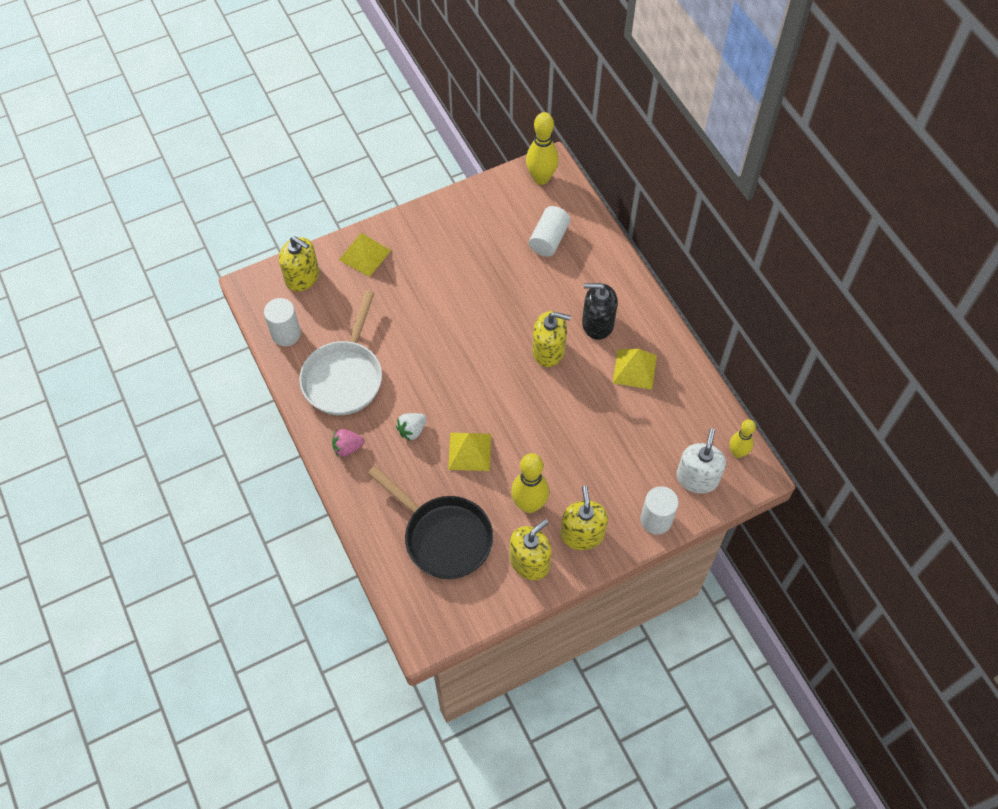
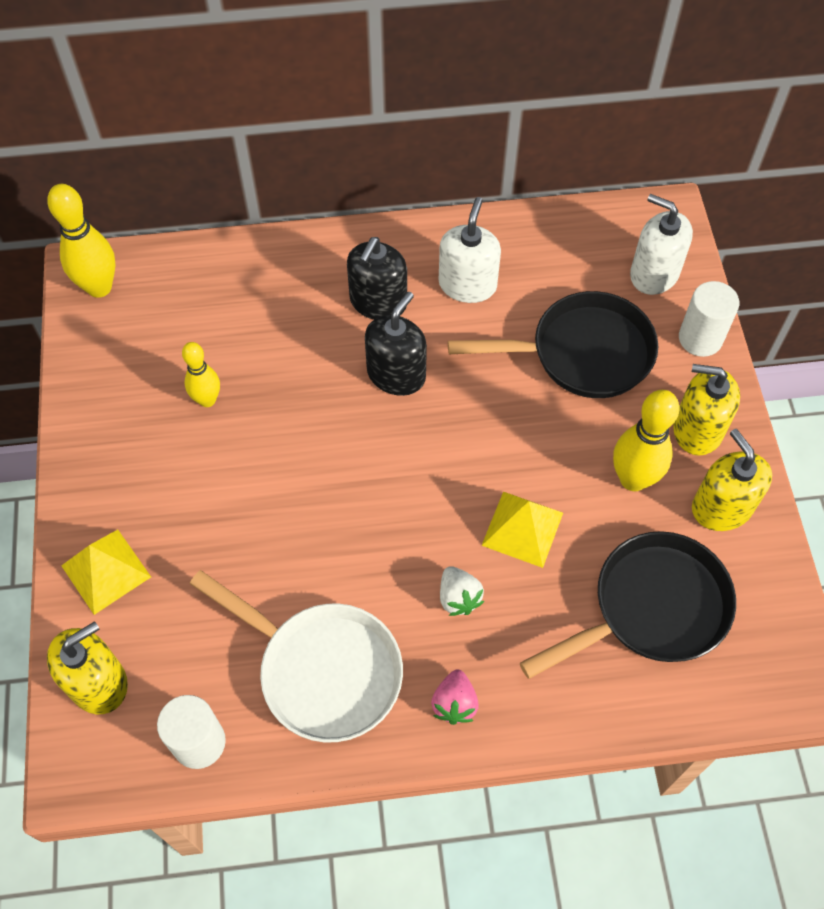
camera: 70 degrees left, 0 degrees up
white cylinder [529,206,571,257] -> none
yellow soap dispenser [532,311,571,367] -> black soap dispenser [365,292,427,396]
yellow pyramid [613,349,657,389] -> white soap dispenser [439,197,501,303]
yellow bowling pin [729,419,756,458] -> yellow bowling pin moved to [182,342,220,407]
none -> black pan [448,291,658,398]

